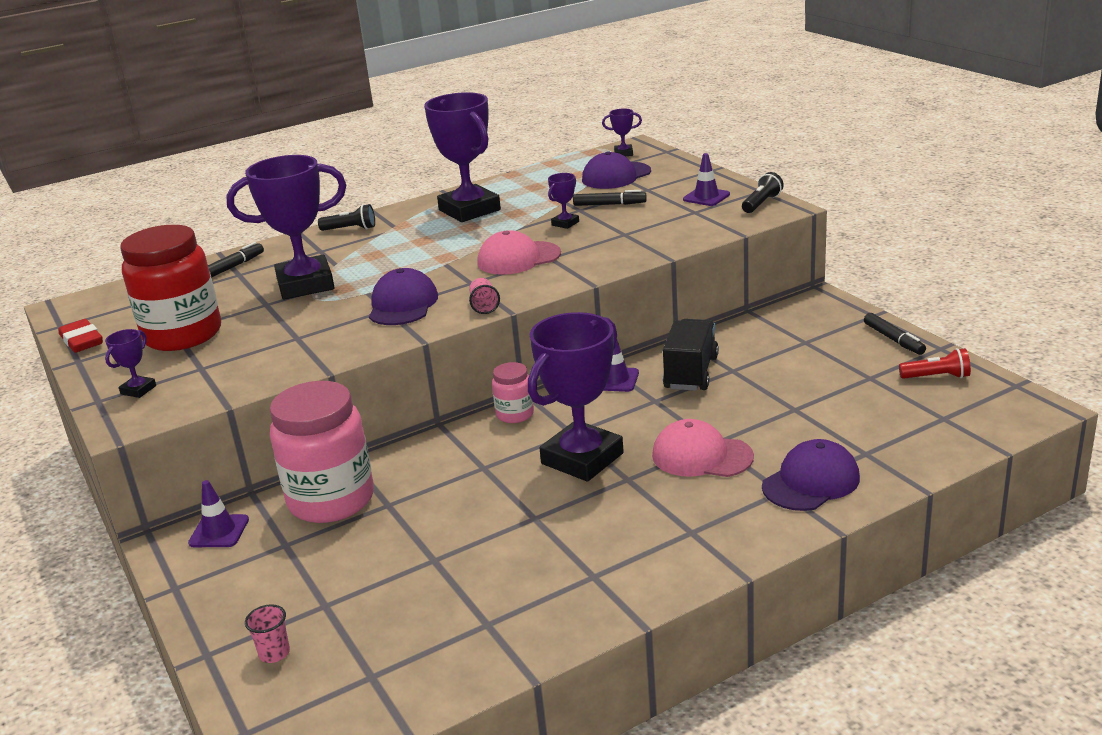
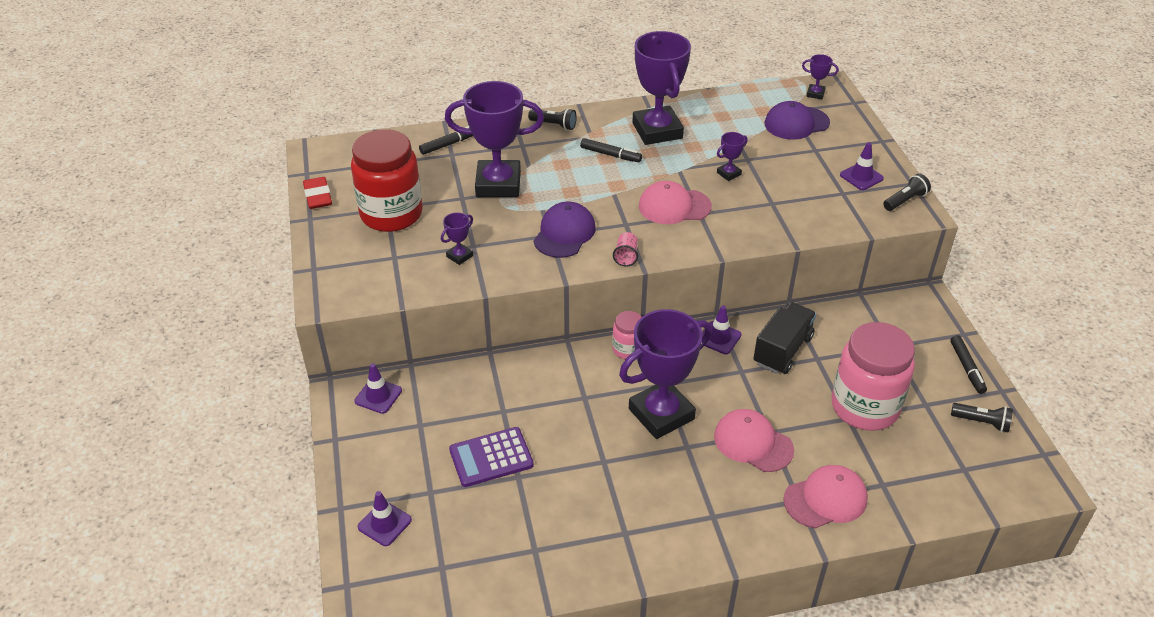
camera: 15 degrees right, 15 degrees up
purple trophy [105,329,156,398] -> purple trophy moved to [441,212,473,265]
pink cup [245,604,290,663] -> purple traffic cone [358,491,412,546]
pink jar [270,381,374,523] -> pink jar moved to [832,322,915,431]
black marker [573,190,647,206] -> black marker moved to [580,138,642,162]
purple cap [762,439,860,511] -> pink cap [783,465,868,528]
red flashlight [899,348,971,379] -> black flashlight [951,403,1013,433]
none -> purple calculator [449,427,534,487]

